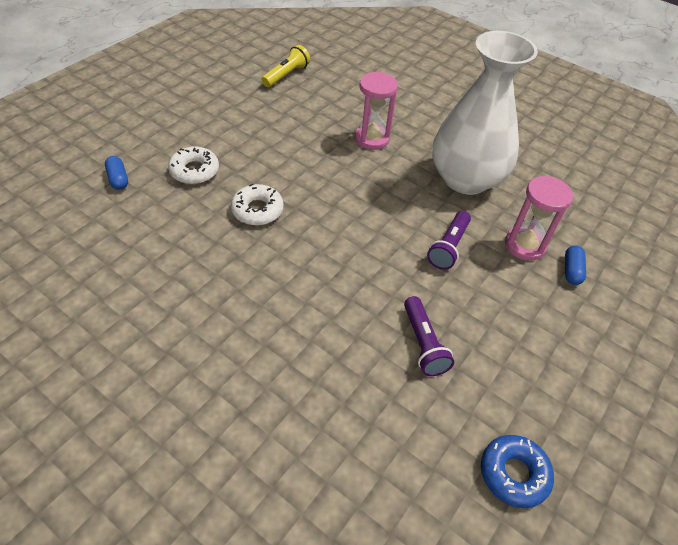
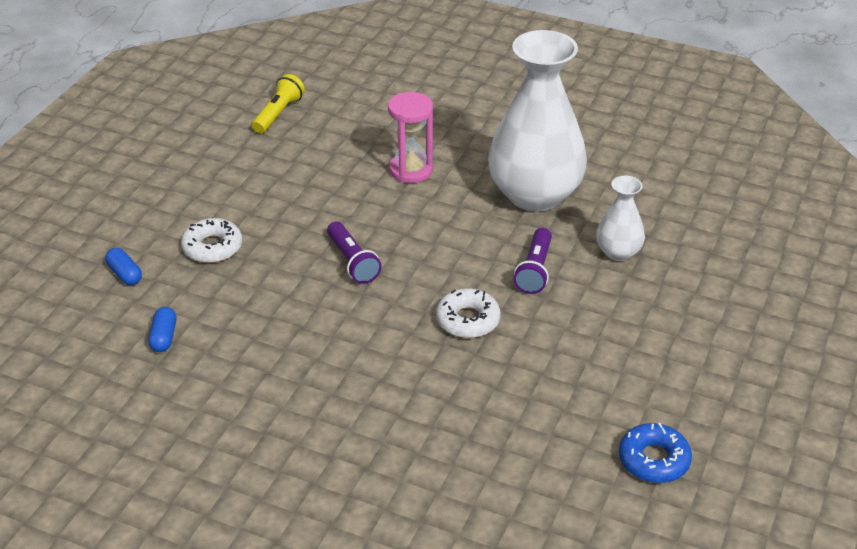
camera: 10 degrees left, 10 degrees down
white donut [231,184,284,226] -> white donut moved to [436,289,501,338]
purple flashlight [404,296,454,376] -> purple flashlight moved to [327,222,382,284]
pink hourglass [505,176,573,261] -> white vase [596,176,645,261]
blue capsule [565,245,586,285] -> blue capsule moved to [148,307,176,352]

